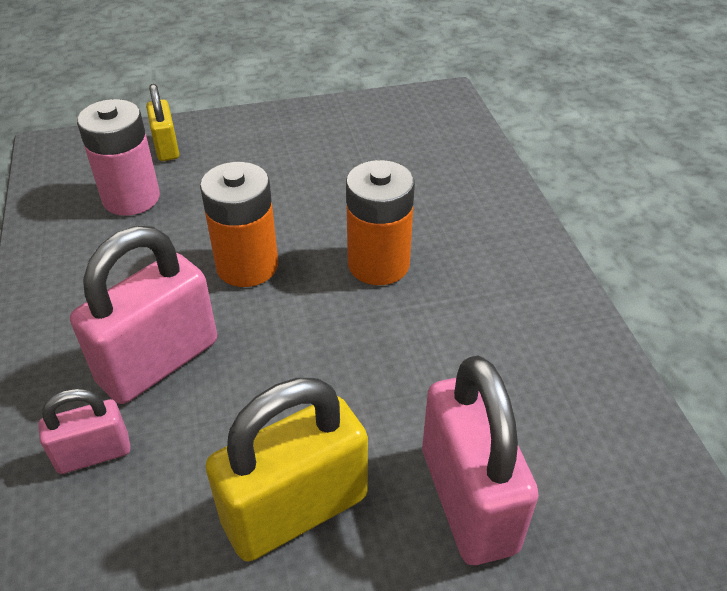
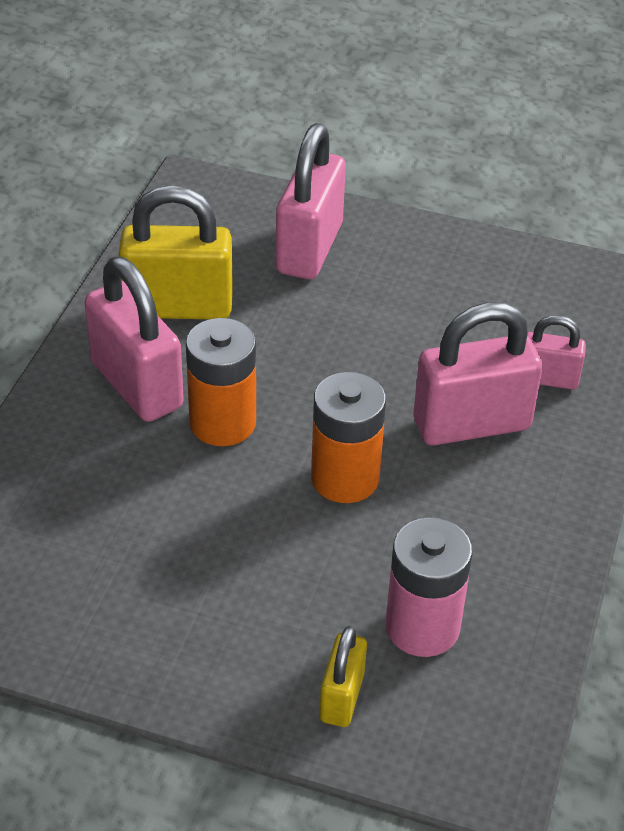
camera: 150 degrees left, 0 degrees up
yellow padlock [206,378,368,562] -> yellow padlock moved to [119,185,233,319]
none -> pink padlock [85,257,184,422]

